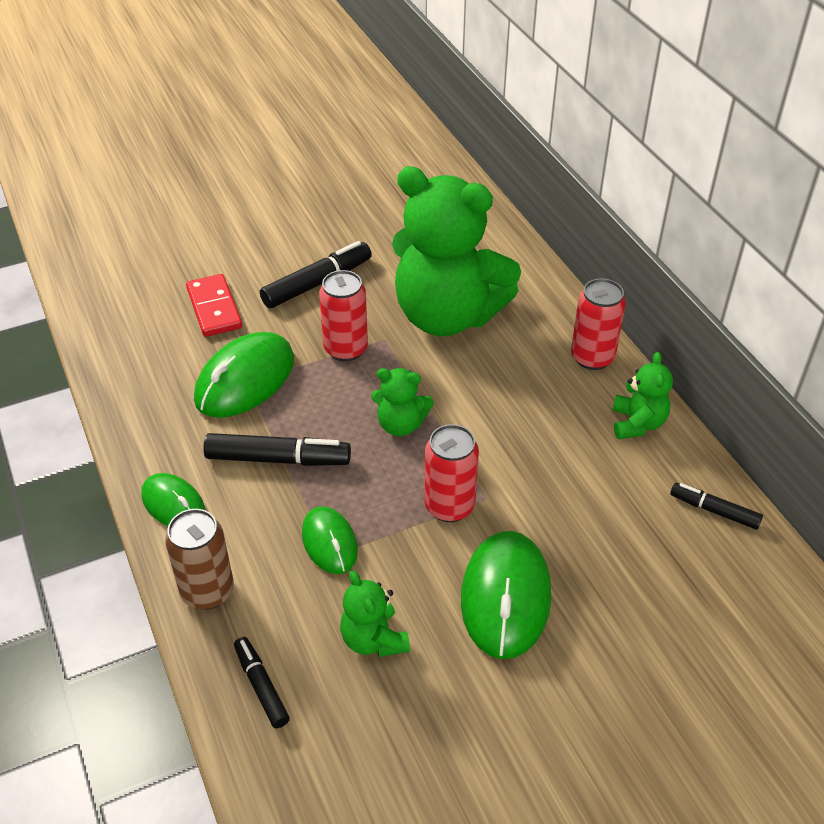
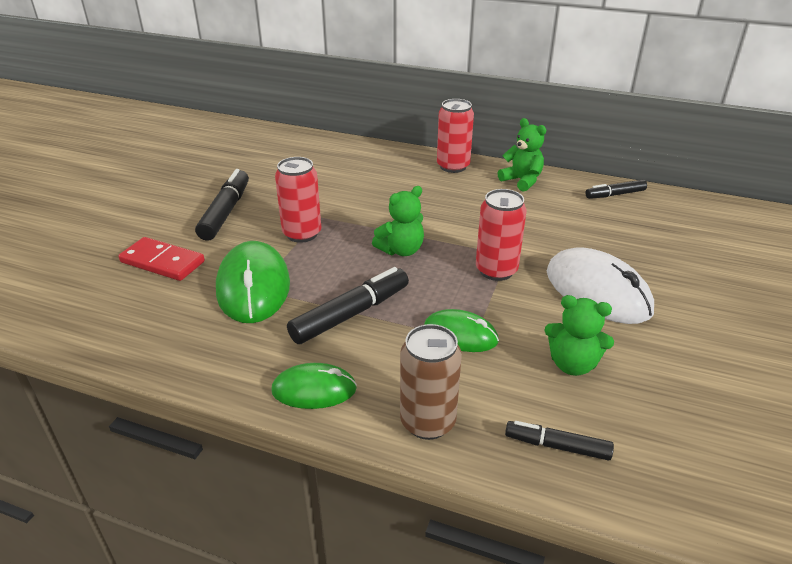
camera: 45 degrees left, 10 degrees down
green teddy bear [392,166,521,336] -> none
green mouse [461,531,551,659] -> white mouse [547,247,654,324]

